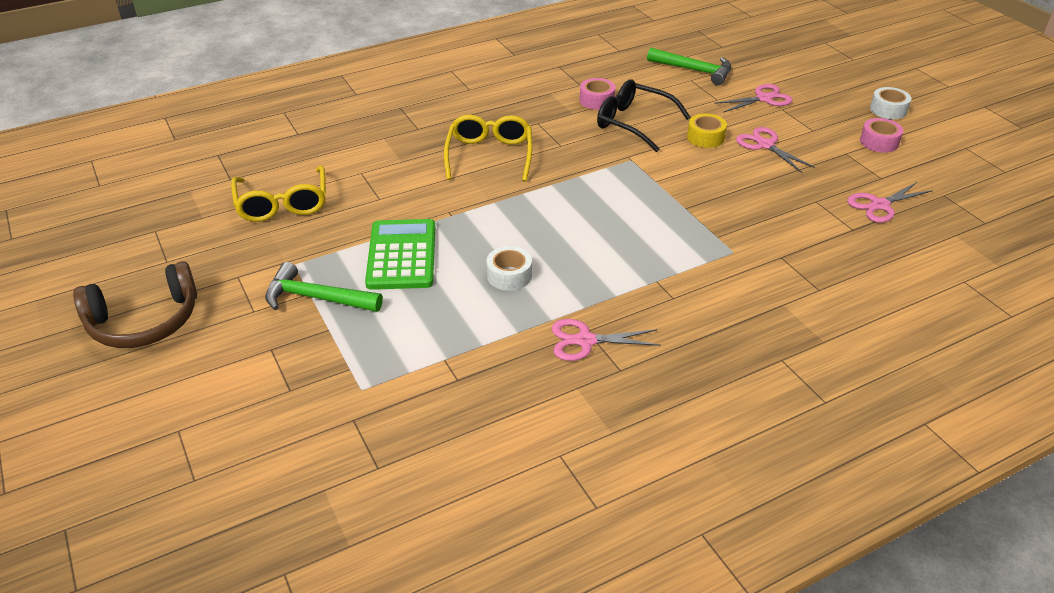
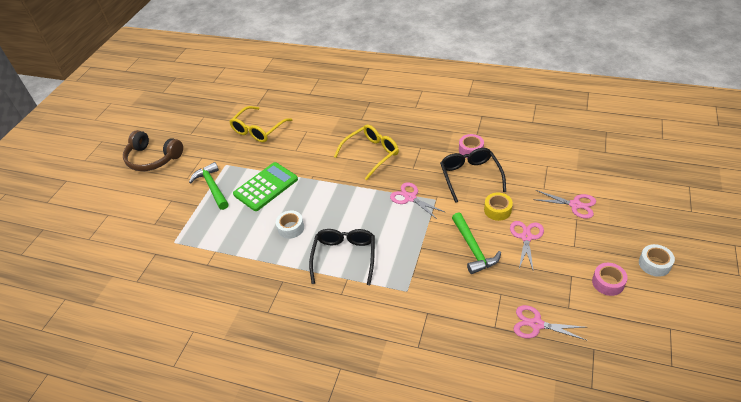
camera: 50 degrees right, 5 degrees up
pink scissors [552,319,661,361] -> pink scissors moved to [390,183,445,219]
green hammer [647,48,731,85] -> green hammer moved to [452,212,501,274]
none -> black glasses [309,229,375,285]

